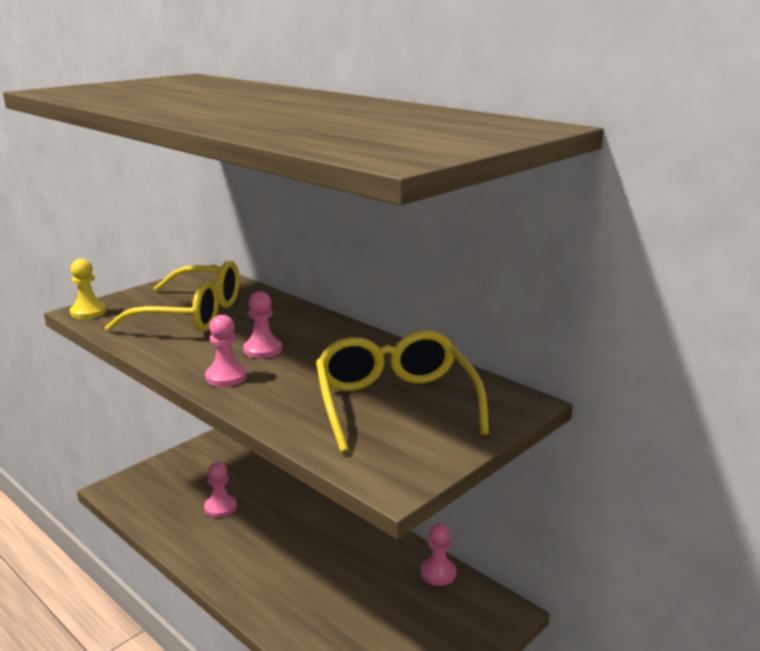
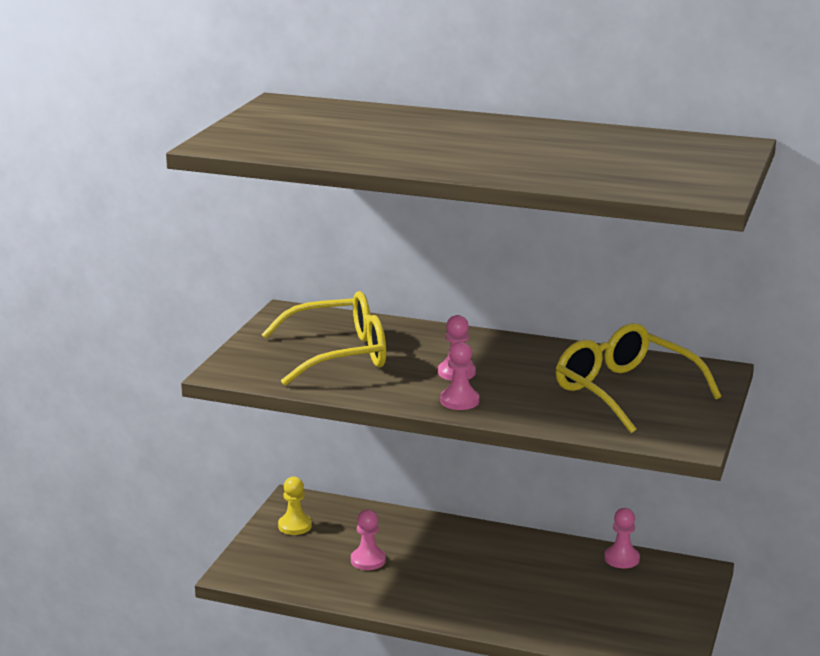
camera: 25 degrees left, 0 degrees up
yellow pawn [70,259,106,319] -> yellow pawn moved to [278,477,312,535]

